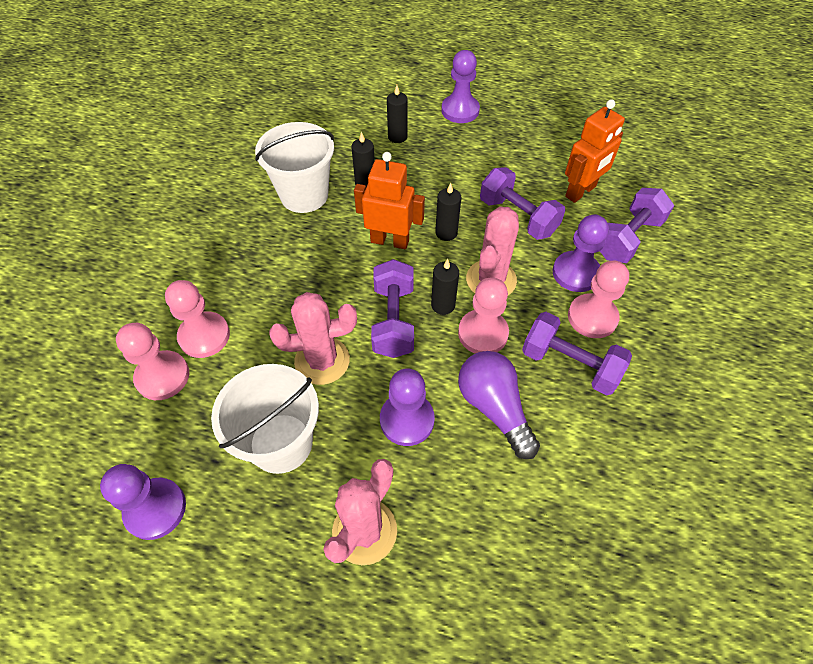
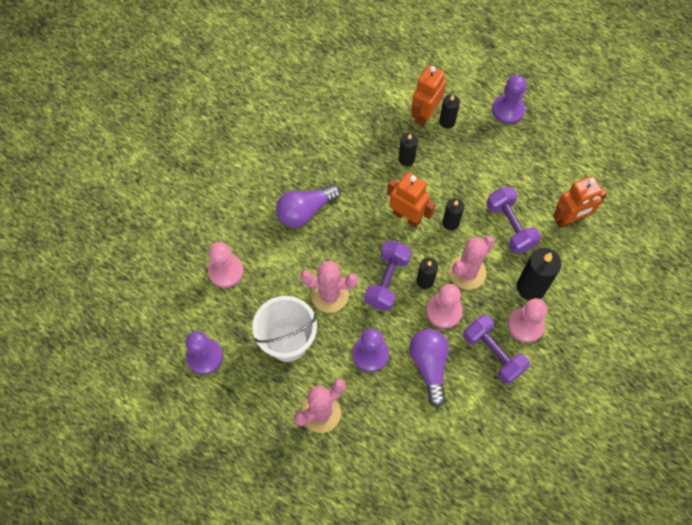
camera: 20 degrees right, 10 degrees up
pink pawn [165,280,230,358] -> none
white bucket [255,122,334,213] -> none
purple pawn [553,214,609,292] -> black candle [517,248,562,300]
purple dumbbell [600,188,675,263] -> none
none -> purple light bulb [276,184,341,228]
none -> orange robot [411,65,446,126]

